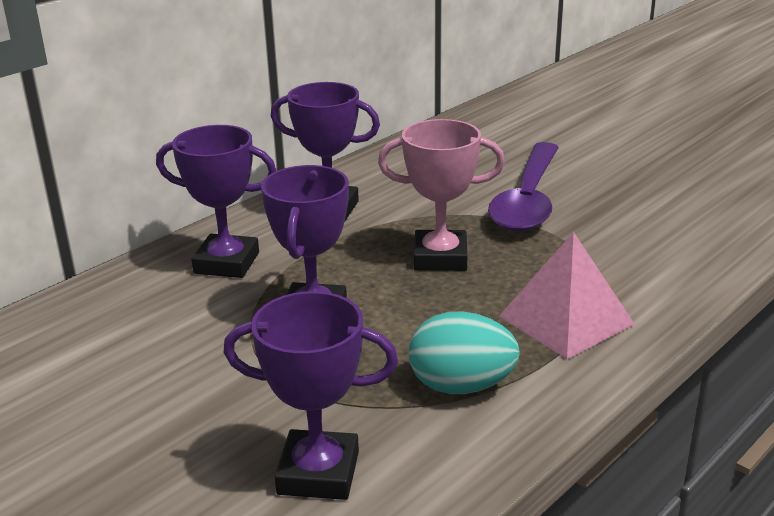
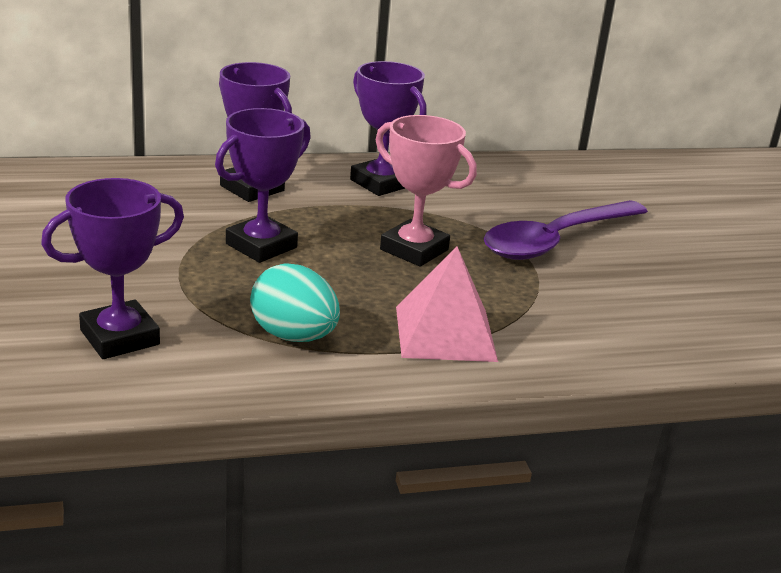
camera: 30 degrees right, 0 degrees up
purple trophy [223,291,398,500] -> purple trophy turned 75 degrees counterclockwise [41,178,184,359]

